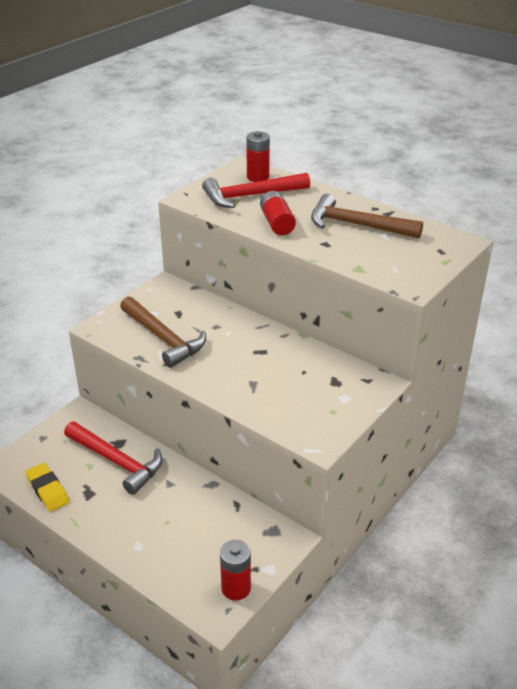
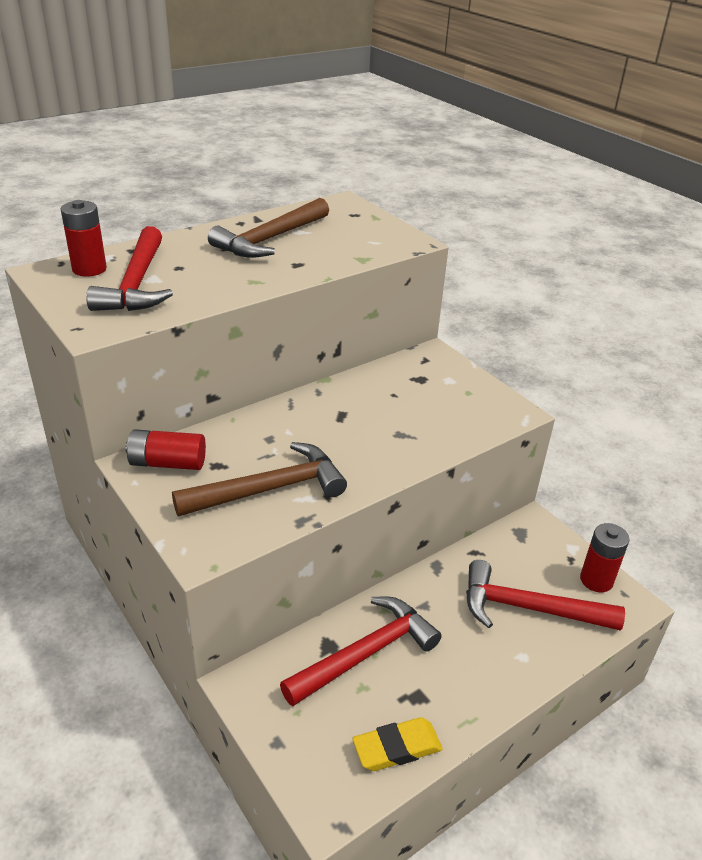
camera: 75 degrees left, 0 degrees up
red battery [260,191,296,235] -> red battery moved to [125,429,206,470]
none -> red hammer [466,560,625,631]

